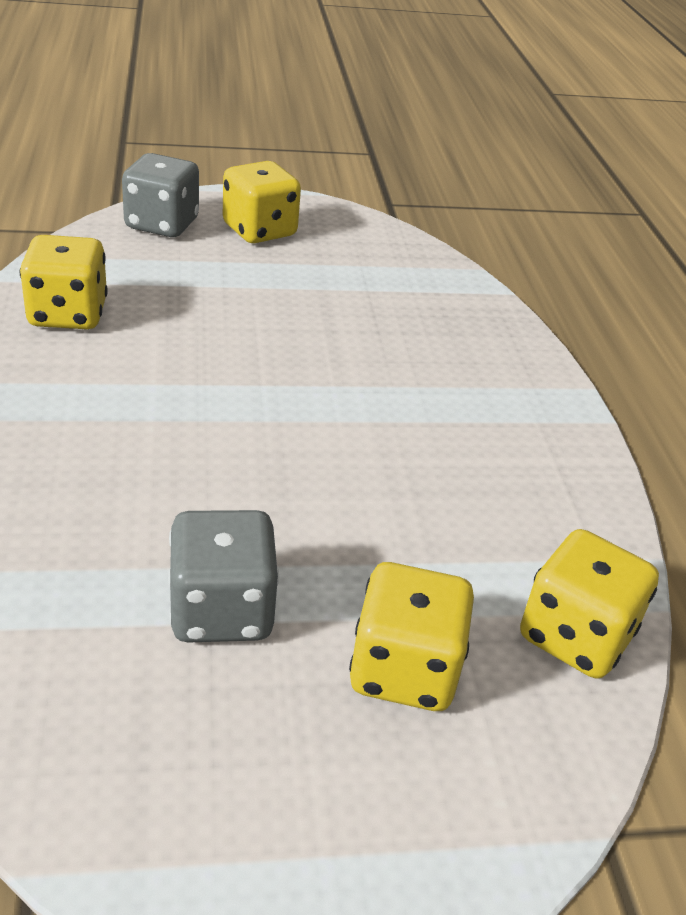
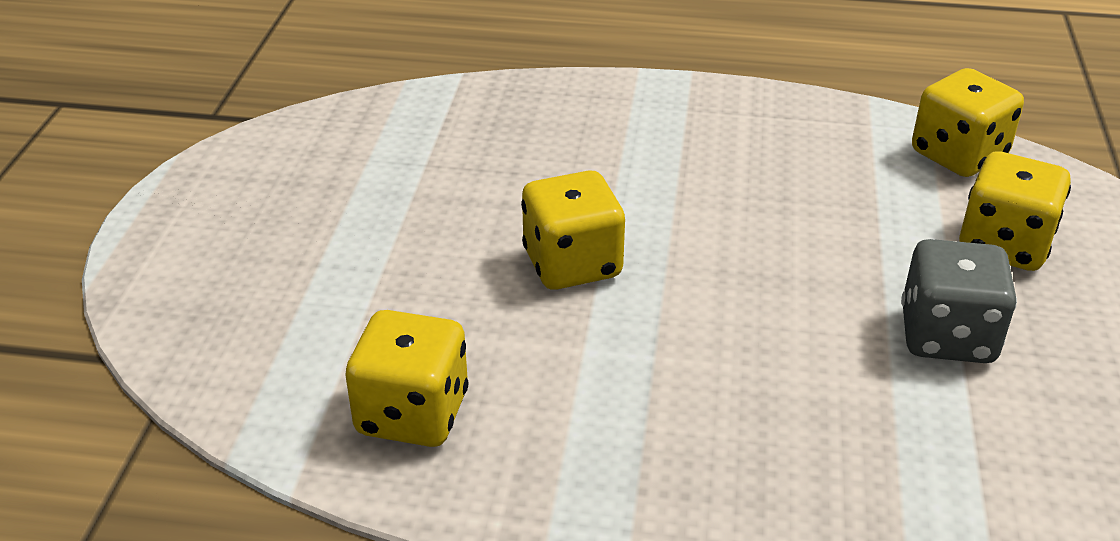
camera: 70 degrees left, 0 degrees up
grey dice [122,153,199,237] -> none
yellow dice [223,161,301,243] -> yellow dice moved to [521,170,625,290]

